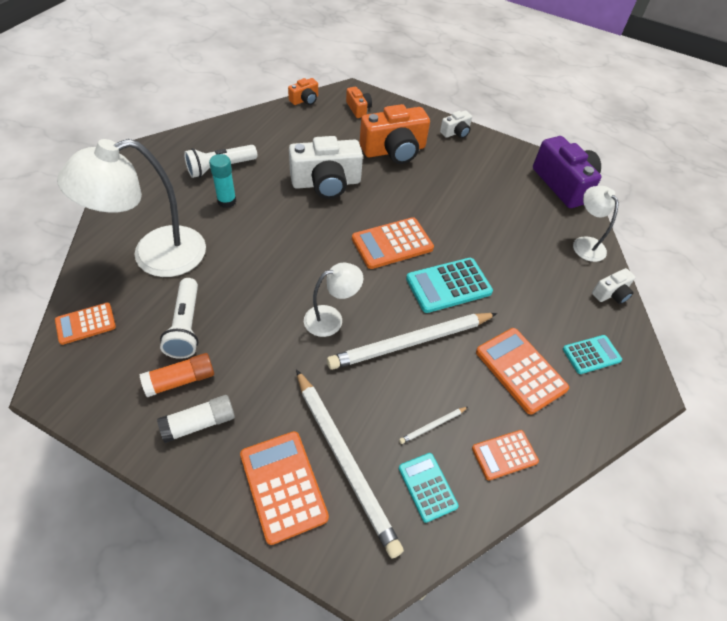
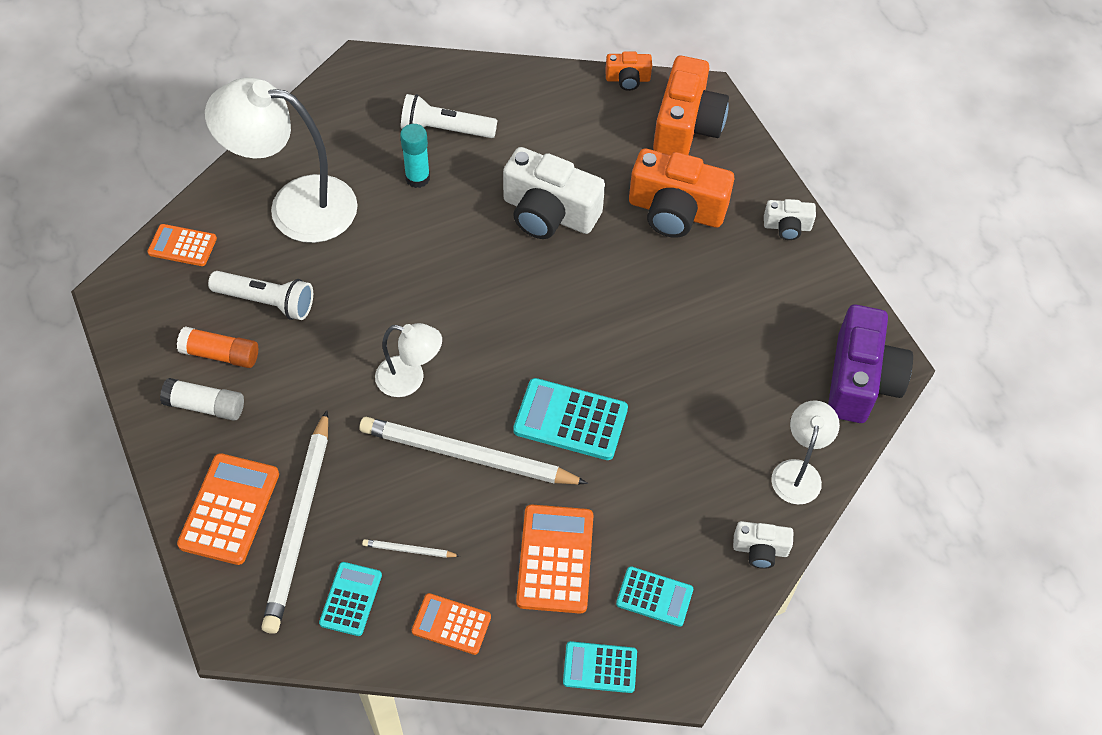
camera: 40 degrees right, 5 degrees up
white flashlight [160,278,198,359] -> white flashlight turned 105 degrees counterclockwise [208,271,313,320]
orange camera [346,87,372,118] -> orange camera [653,56,729,155], size x2.03
orange calculator [352,217,434,269] -> none
none -> turquoise calculator [563,641,637,693]

